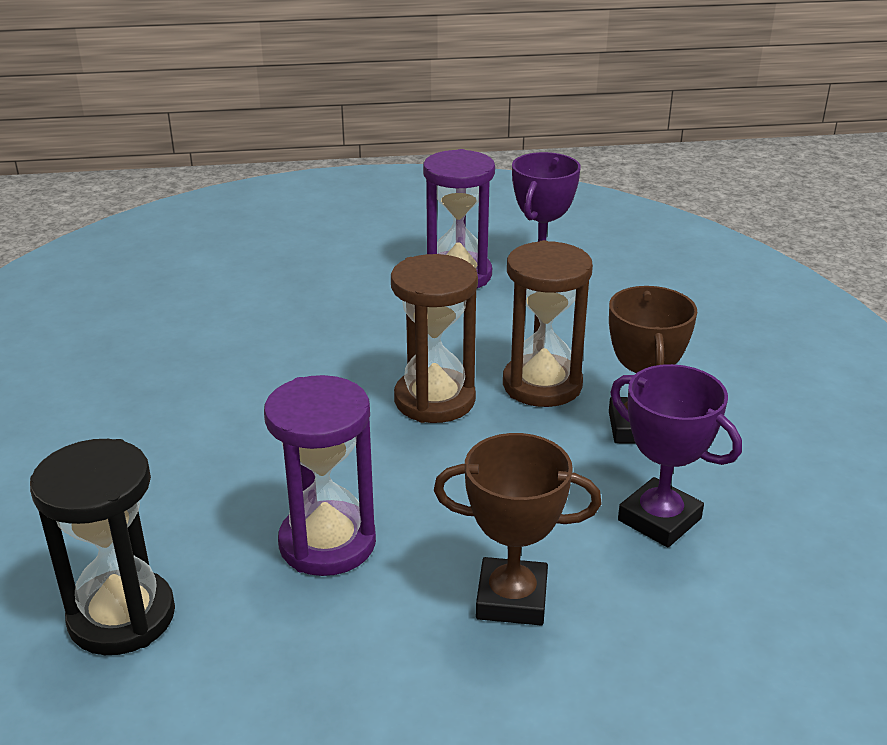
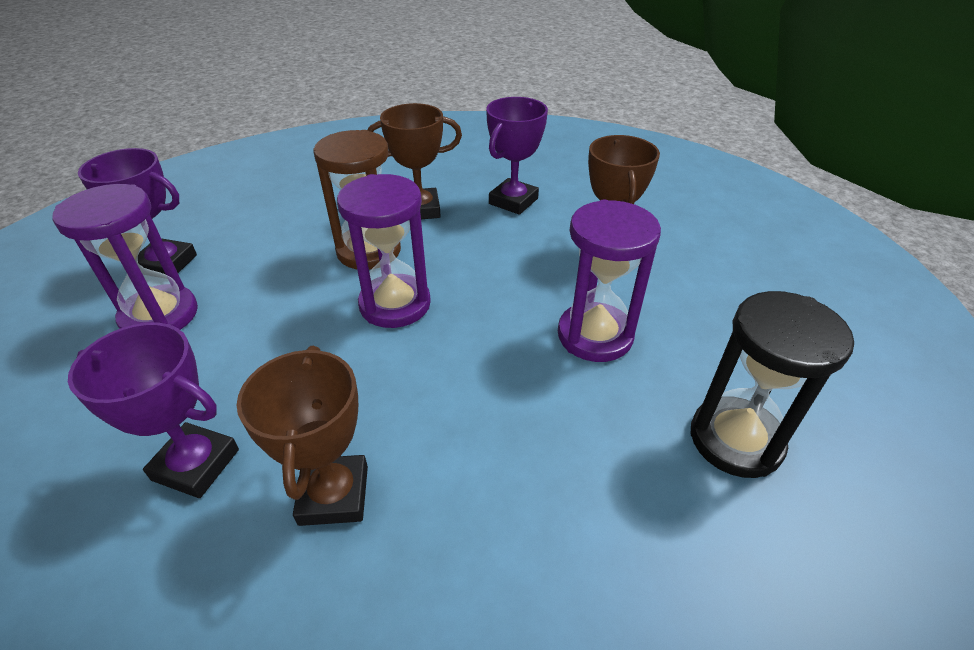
camera: 100 degrees left, 10 degrees up
brown hourglass [391,254,478,423] -> purple hourglass [337,174,431,328]
none -> purple trophy [68,323,239,498]
none -> brown trophy [237,346,368,526]

